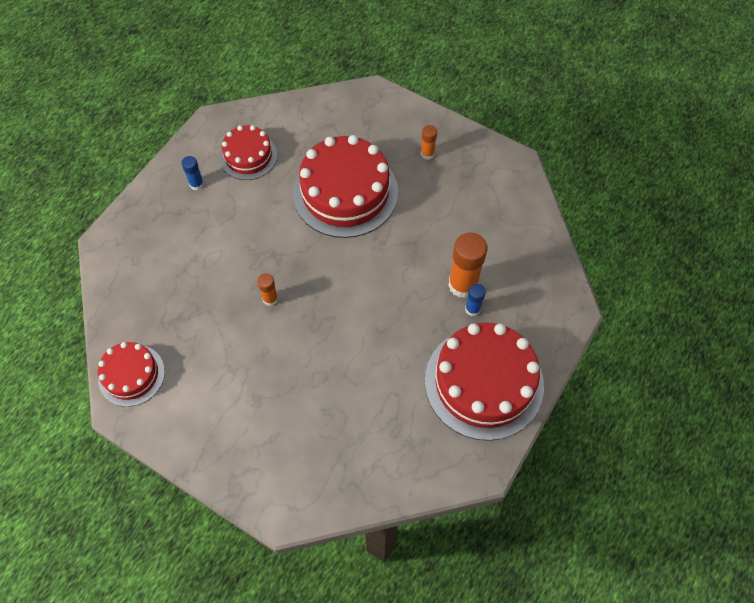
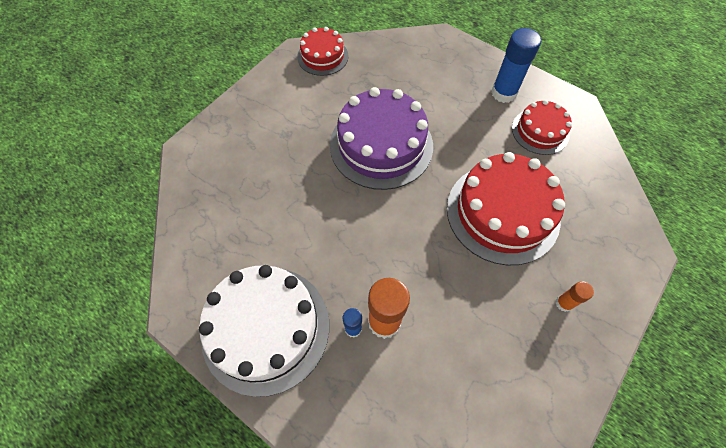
camera: 95 degrees right, 0 degrees up
blue glue stick [181,156,204,190] -> blue glue stick [491,28,541,103], size x1.92
orange glue stick [257,273,278,306] -> purple cake [330,87,433,190]
red cake [425,323,544,441] -> white cake [199,265,329,397]

